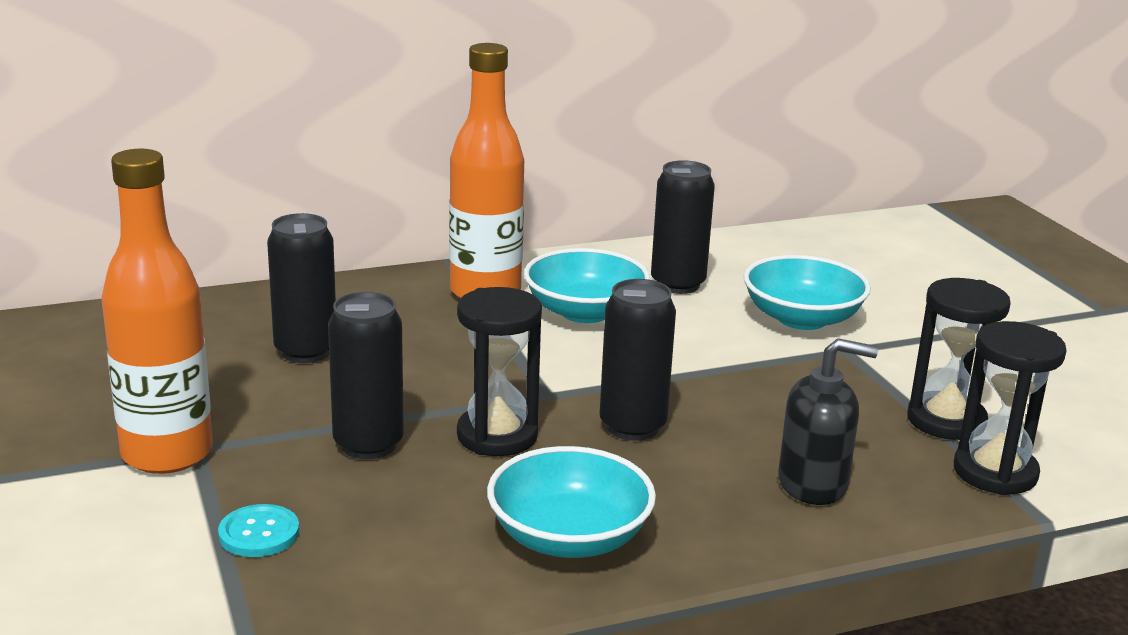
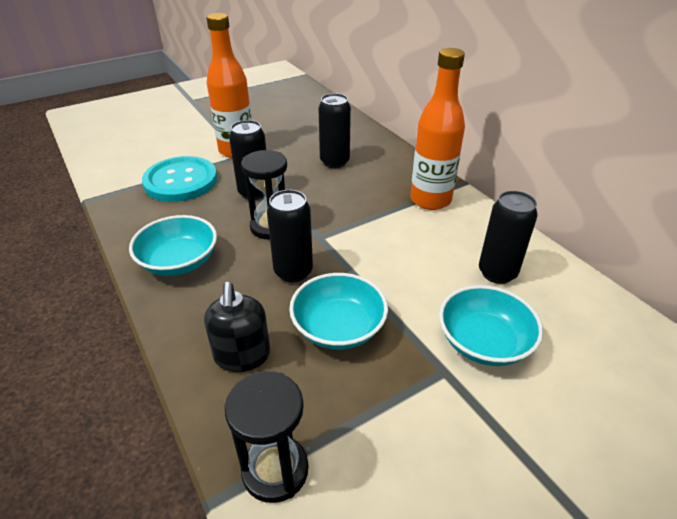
camera: 80 degrees right, 15 degrees up
turquoise button [218,504,299,557] -> turquoise button [142,156,217,202], size x2.25
turquoise bowl [524,248,650,323] -> turquoise bowl moved to [289,273,388,350]
black hourglass [907,278,1011,440] -> none

